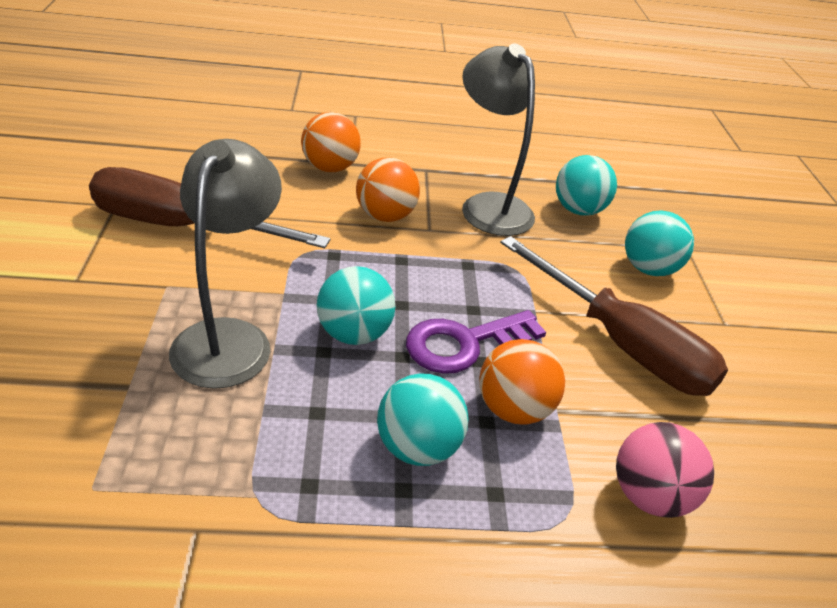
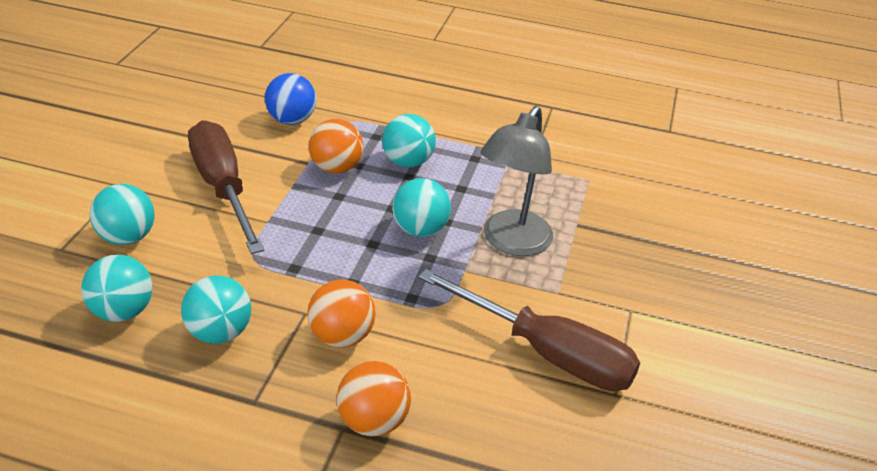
camera: 160 degrees left, 0 degrees up
purple key [406,310,546,374] -> none
grey lamp [462,44,535,236] -> turquoise ball [181,276,251,344]
pink ball [616,422,714,518] -> blue ball [265,73,316,125]

